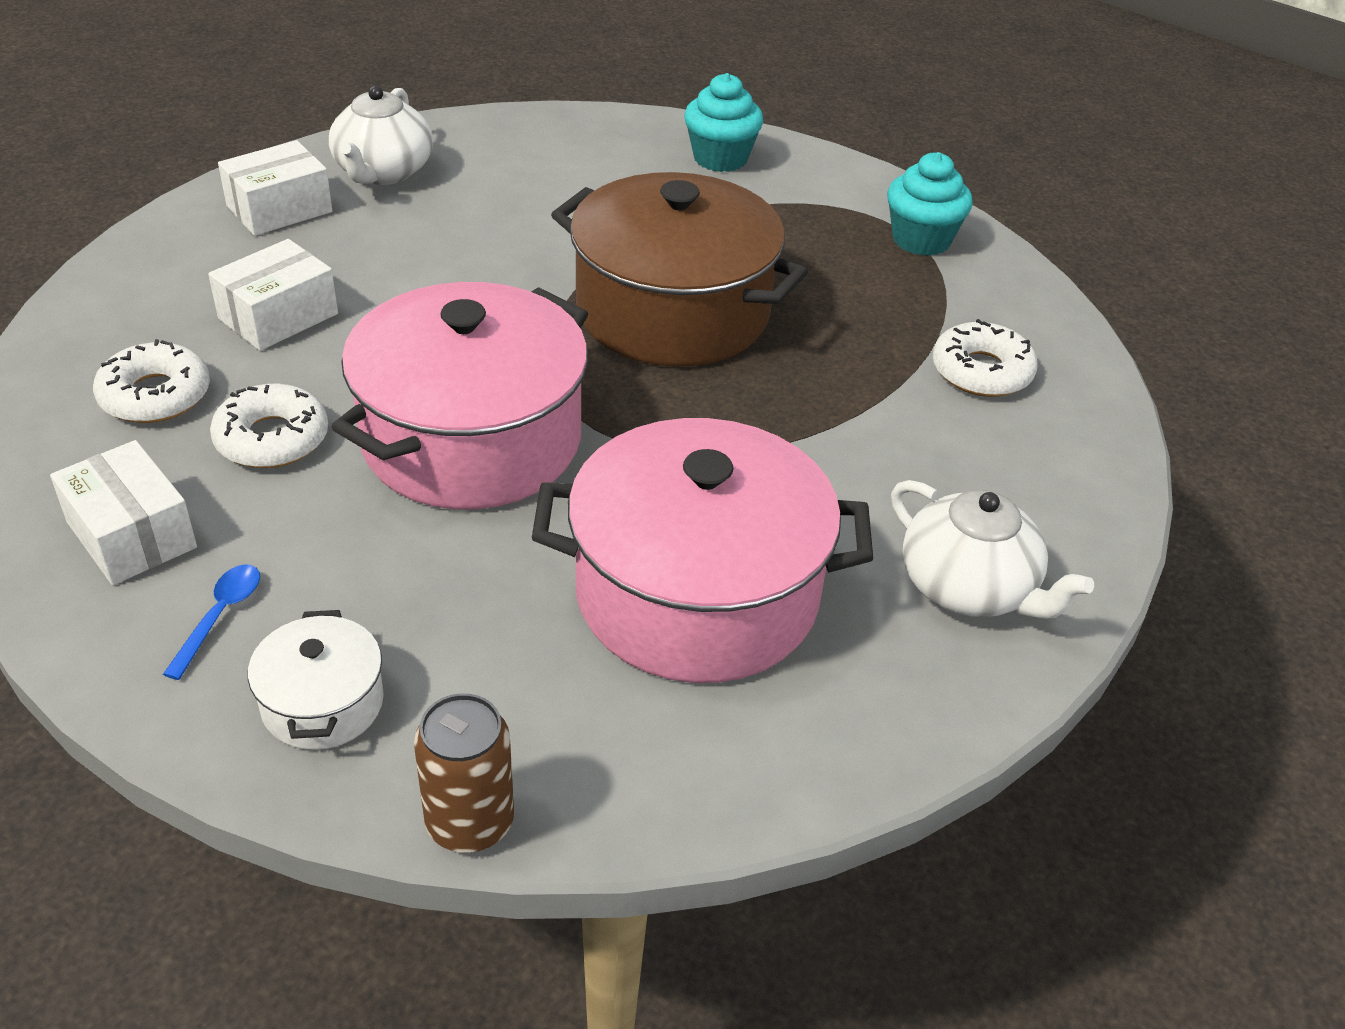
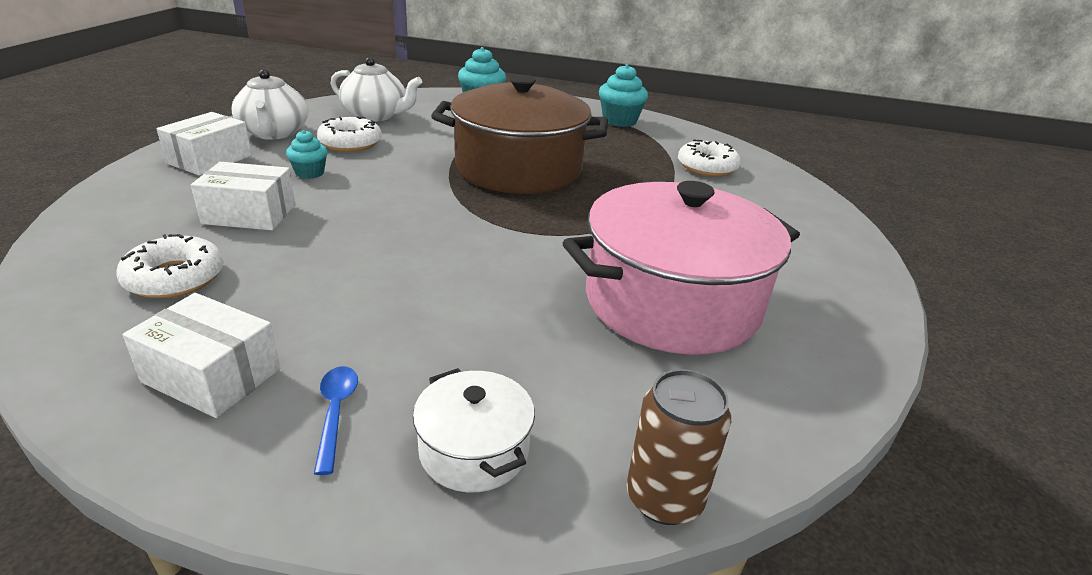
camera: 25 degrees left, 10 degrees down
white box [208,239,338,351] -> white box turned 75 degrees clockwise [191,162,295,230]
white donut [210,384,328,468] -> white donut moved to [317,116,382,152]
pink pot [332,282,588,509] -> none
white teapot [891,480,1094,619] -> white teapot moved to [331,57,422,122]
none -> turquoise cupcake [286,130,328,179]

